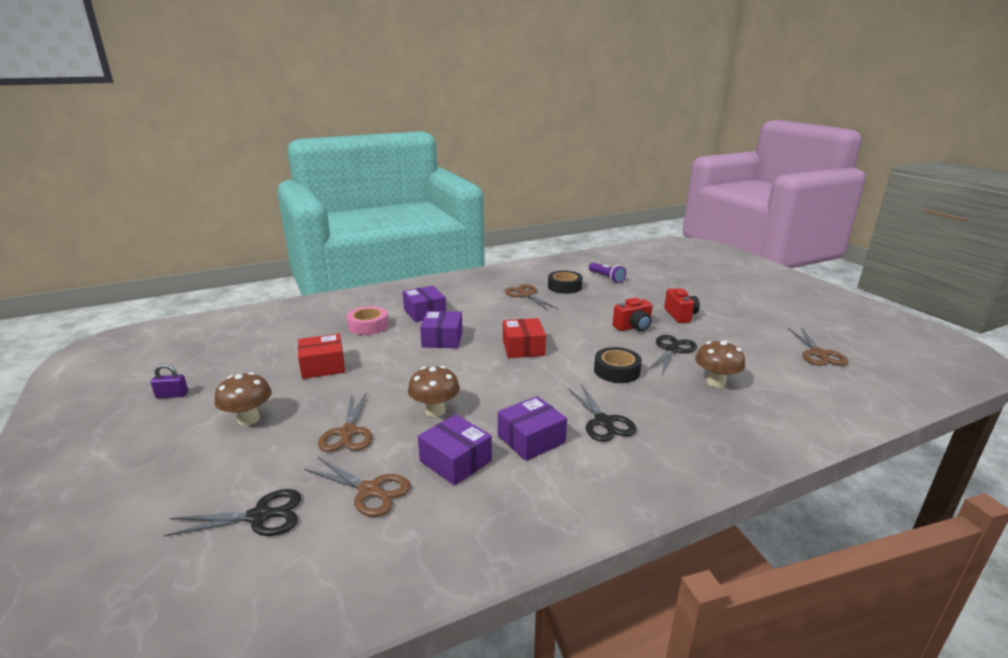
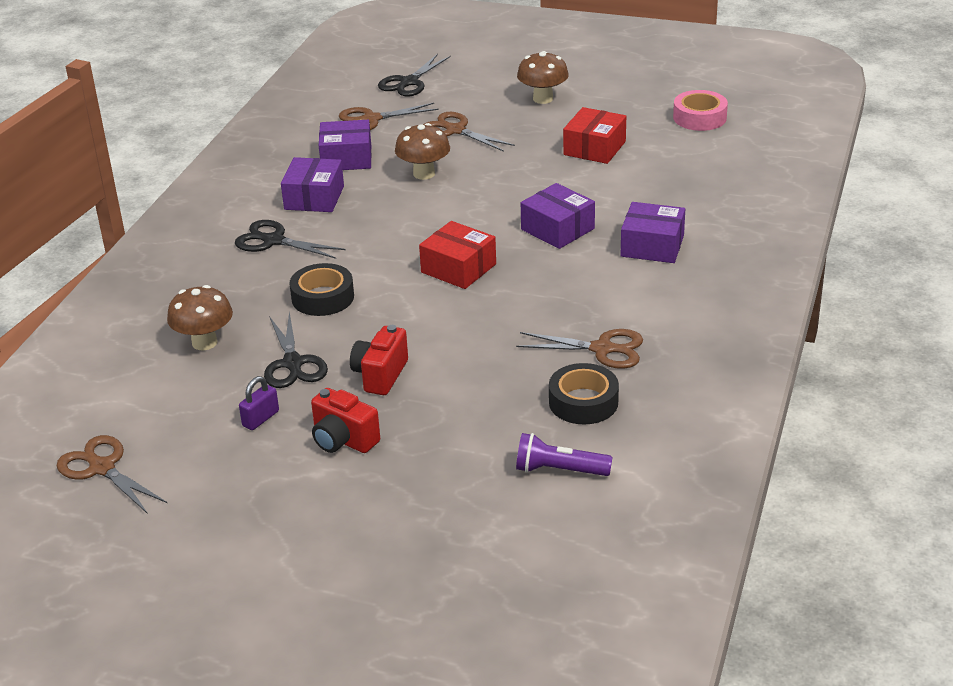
camera: 135 degrees right, 10 degrees up
purple padlock [151,364,188,398] -> purple padlock moved to [239,376,279,430]
pink tape [347,306,388,335] -> pink tape moved to [673,90,728,131]

